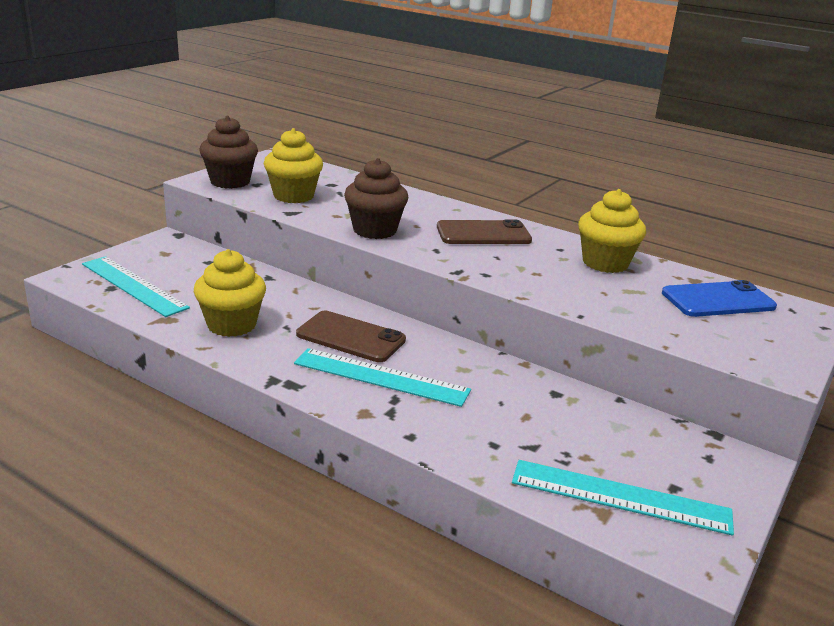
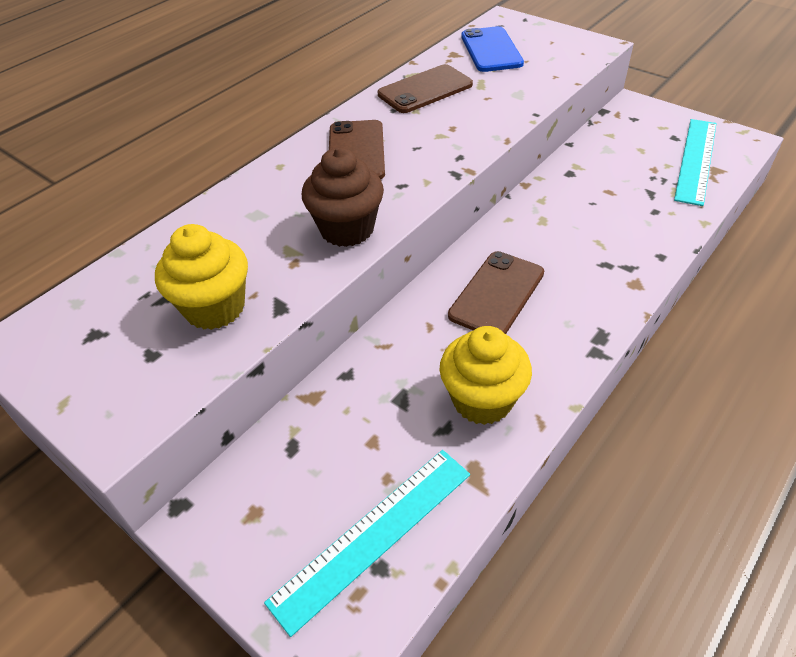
camera: 80 degrees left, 20 degrees up
brown cupcake [199,116,258,189] -> none
turquoise ruler [294,348,471,407] -> none
yellow cupcake [578,189,646,273] -> brown phone [378,64,473,113]

